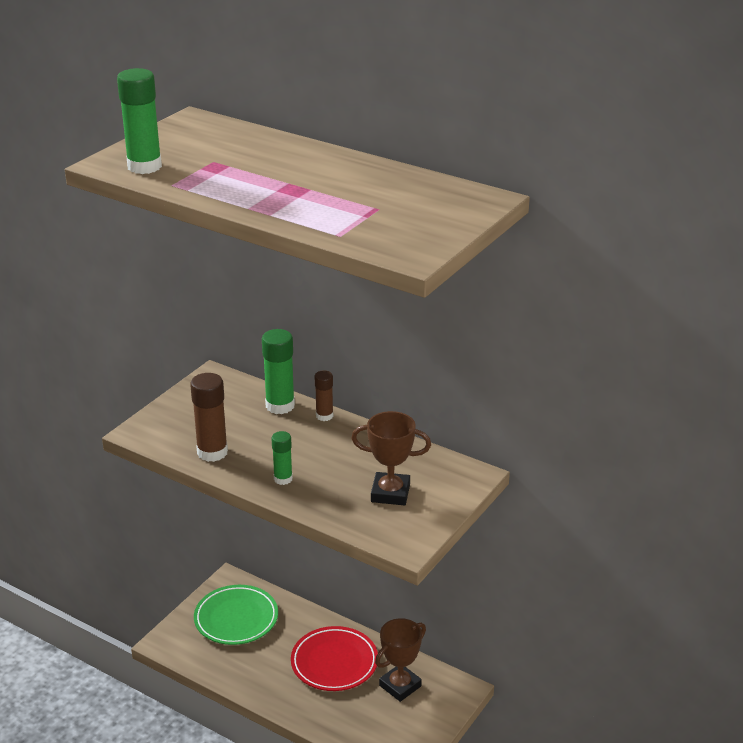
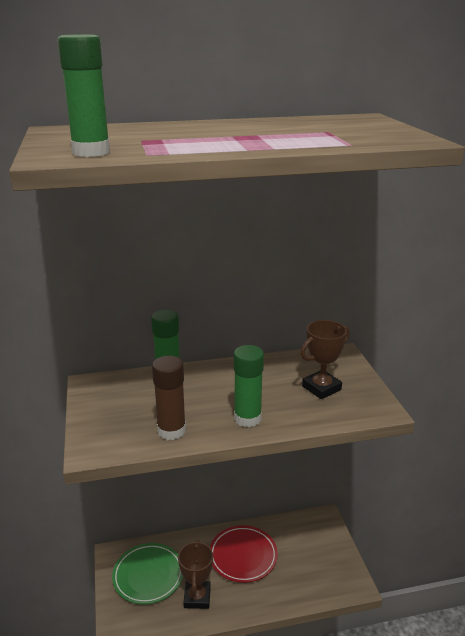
camera: 45 degrees left, 5 degrees down
green glue stick [271,431,293,485] -> green glue stick [234,345,264,427], size x1.68
brown glue stick [315,370,333,421] -> none
brown trophy [375,618,426,702] -> brown trophy moved to [178,540,213,609]

